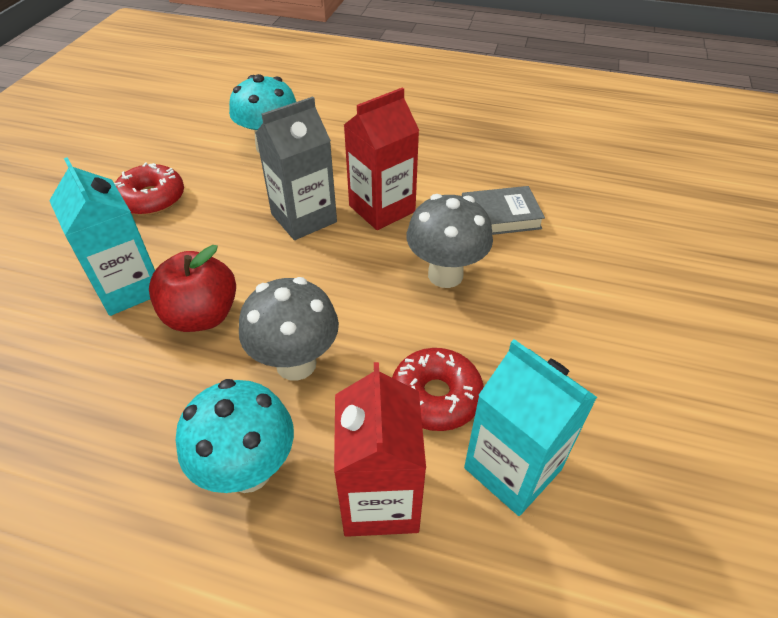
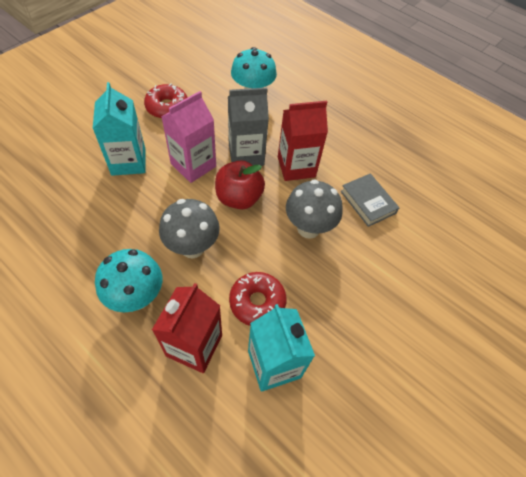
camera: 20 degrees right, 10 degrees up
red apple [149,245,236,332] -> red apple moved to [215,160,265,209]
grey book [462,186,545,235] -> grey book turned 45 degrees clockwise [340,173,399,227]
none -> pink carton [161,91,216,183]

